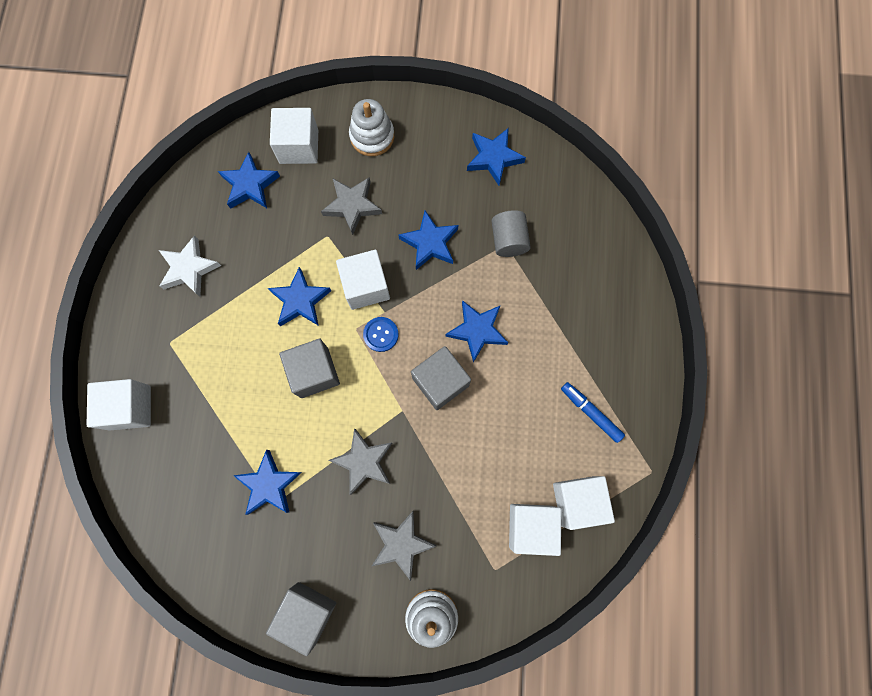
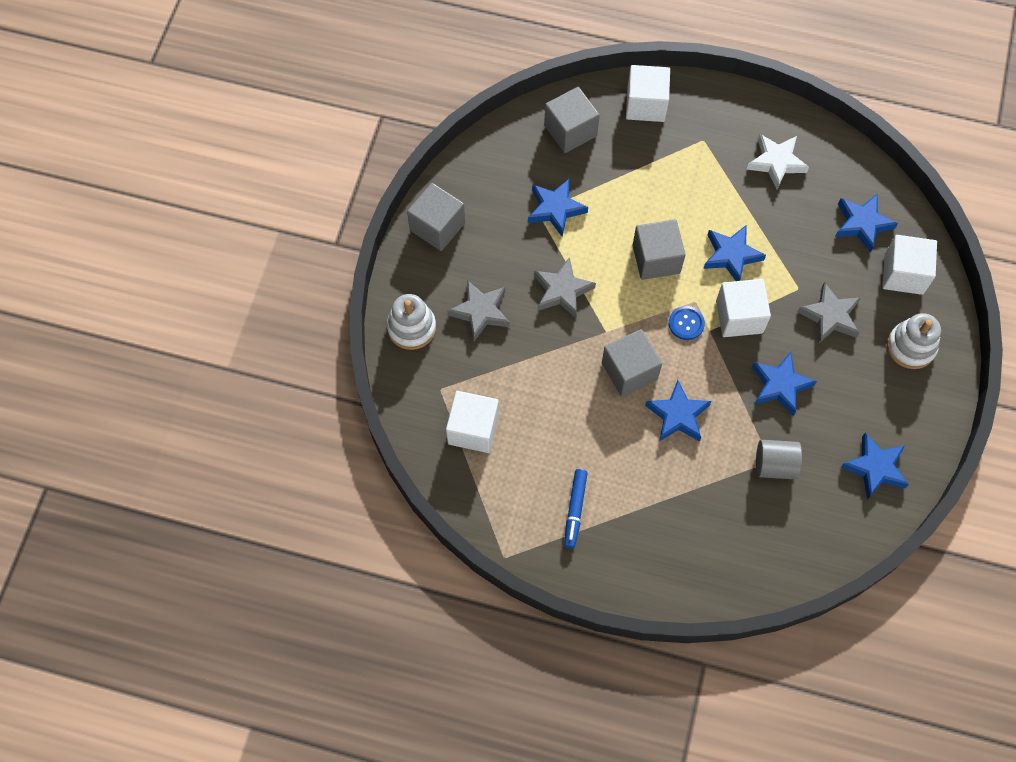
camera: 100 degrees right, 10 degrees down
white cube [553,476,615,530] -> none
blue marker [561,382,625,443] -> blue marker turned 135 degrees clockwise [564,469,587,548]
none -> grey cube [544,87,600,153]

